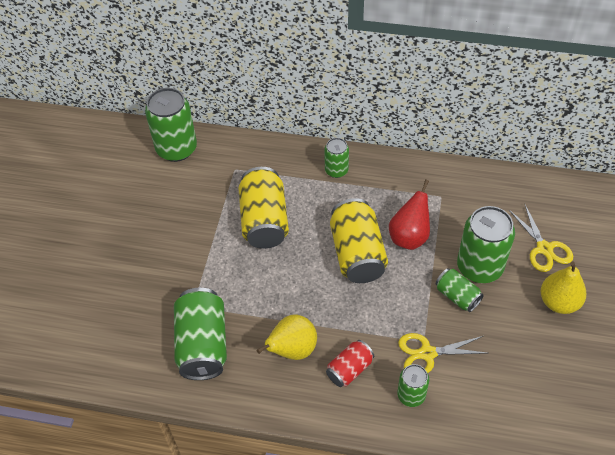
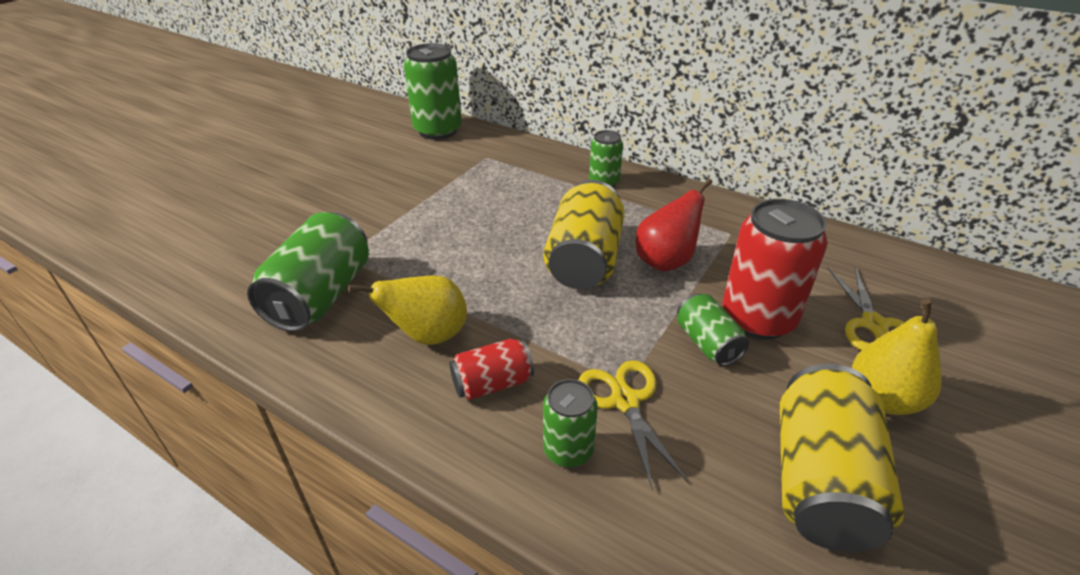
camera: 20 degrees right, 15 degrees down
yellow can [238,167,289,249] -> yellow can moved to [780,364,904,552]
yellow scissors [398,333,487,373] -> yellow scissors turned 60 degrees clockwise [579,360,688,491]
green can [457,206,515,283] -> red can [722,199,828,340]

